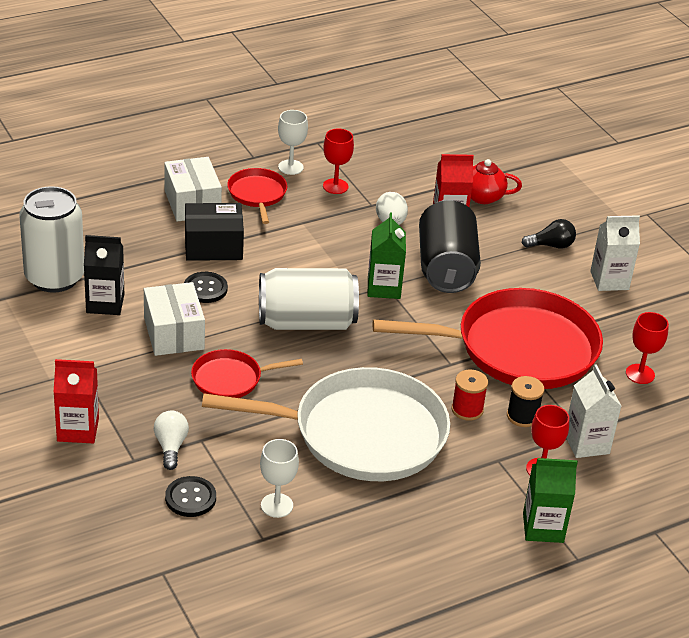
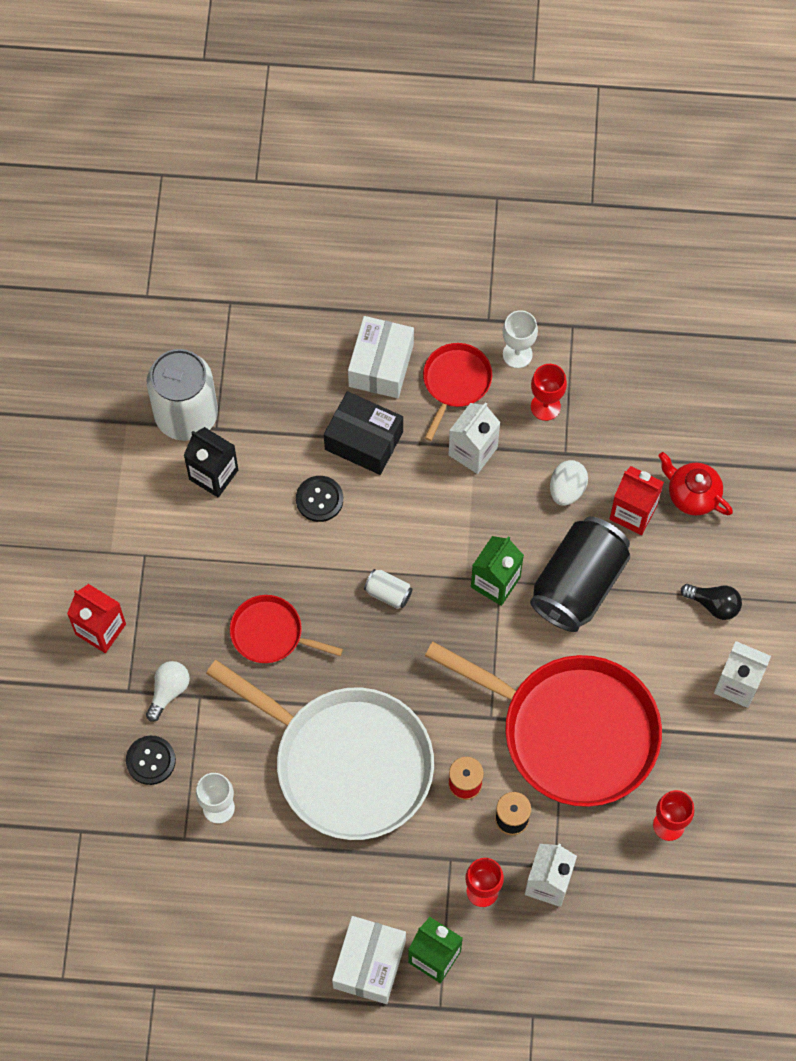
camera: 35 degrees right, 30 degrees up
white box [144,282,205,356] -> white box moved to [332,916,406,1004]
white can [259,268,359,330] -> white can [364,569,413,609], size x0.42
none -> white carton [448,402,501,474]

